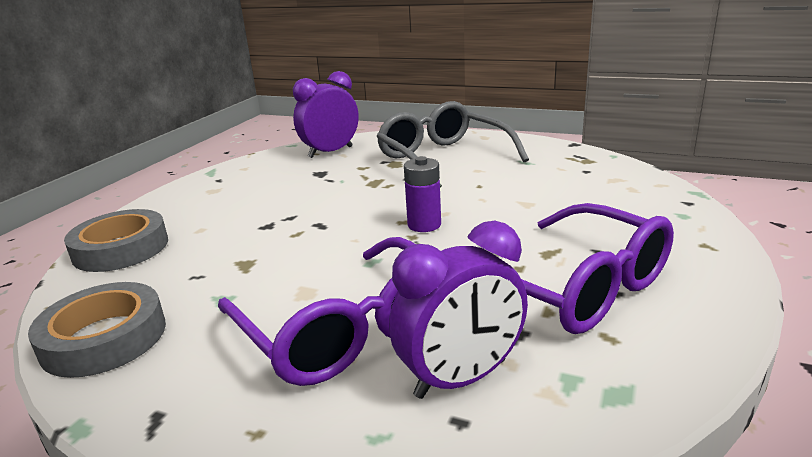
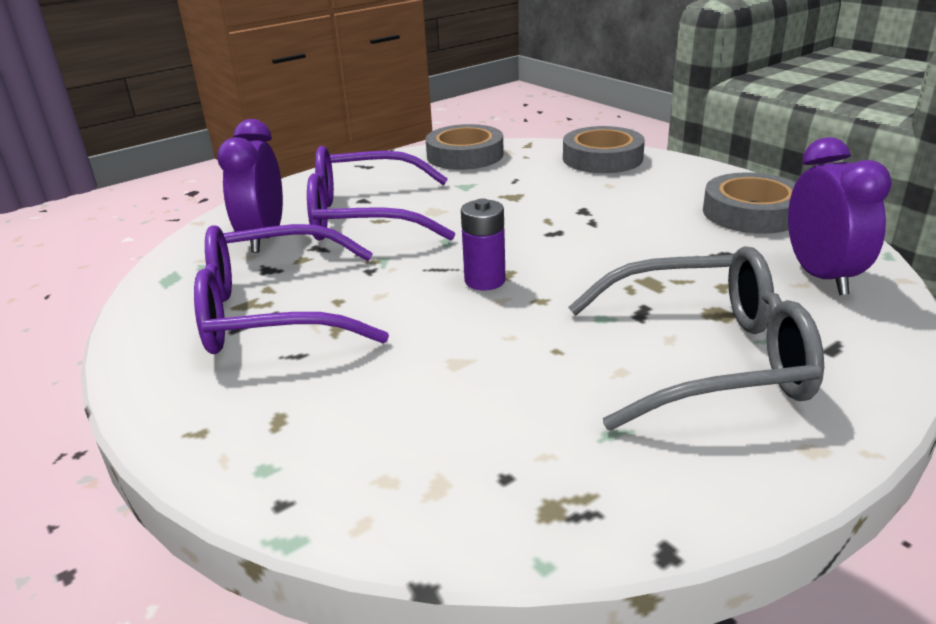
camera: 120 degrees right, 5 degrees up
none -> grey tape [703,172,796,234]

